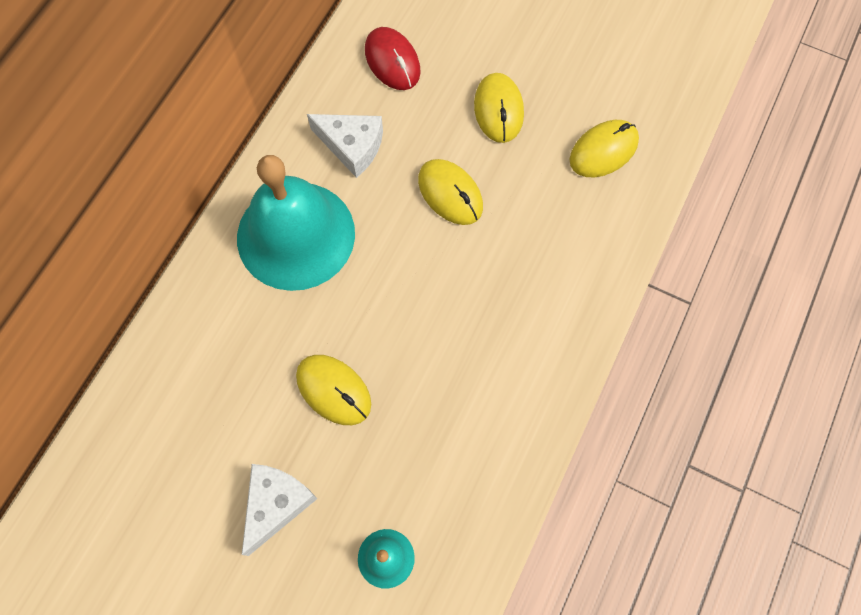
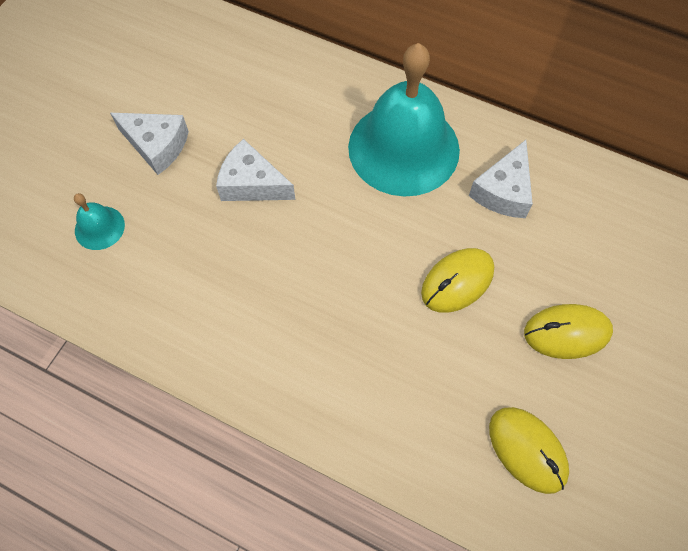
camera: 90 degrees right, 5 degrees down
yellow mouse [296,355,371,425] -> white cheese [216,139,295,201]
red mouse [365,27,421,90] -> none

